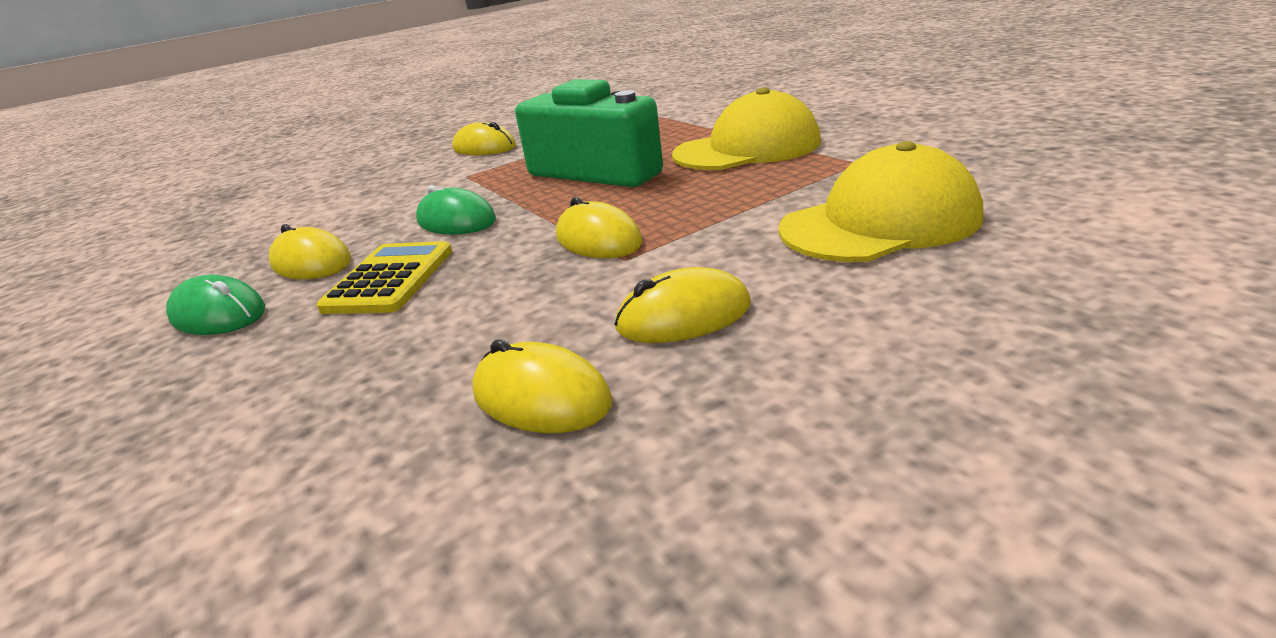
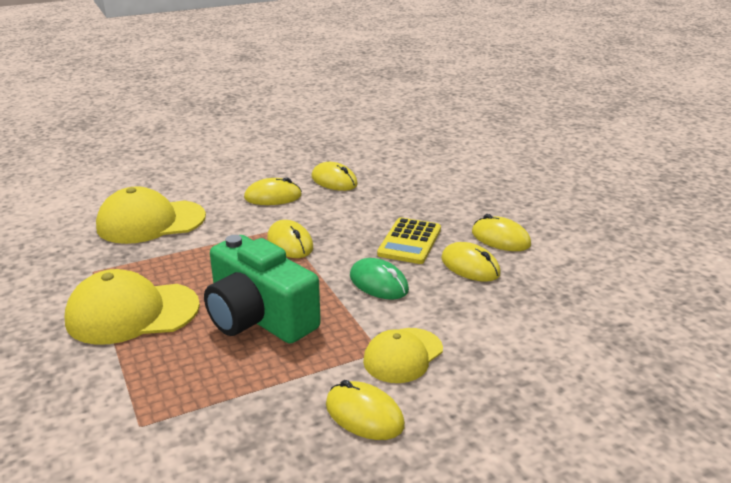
camera: 175 degrees left, 0 degrees up
green mouse [166,275,265,335] -> yellow mouse [472,214,531,251]
none -> yellow cap [363,328,443,383]

